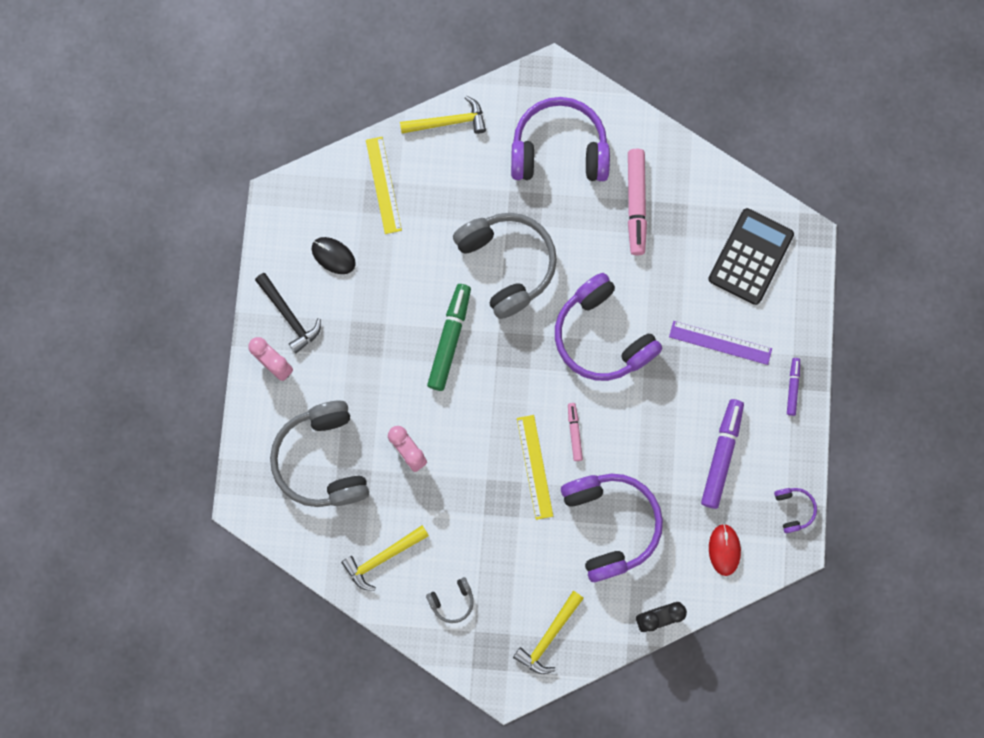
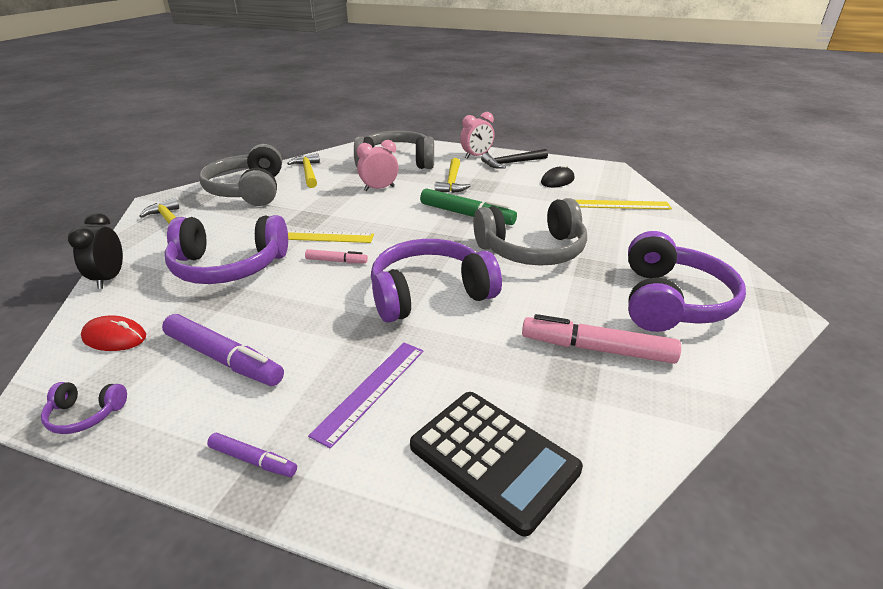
camera: 105 degrees right, 45 degrees down
yellow hammer [400,96,486,134] -> yellow hammer moved to [435,158,471,193]
grey headphones [426,577,474,623] -> grey headphones [199,144,282,206], size x2.33

